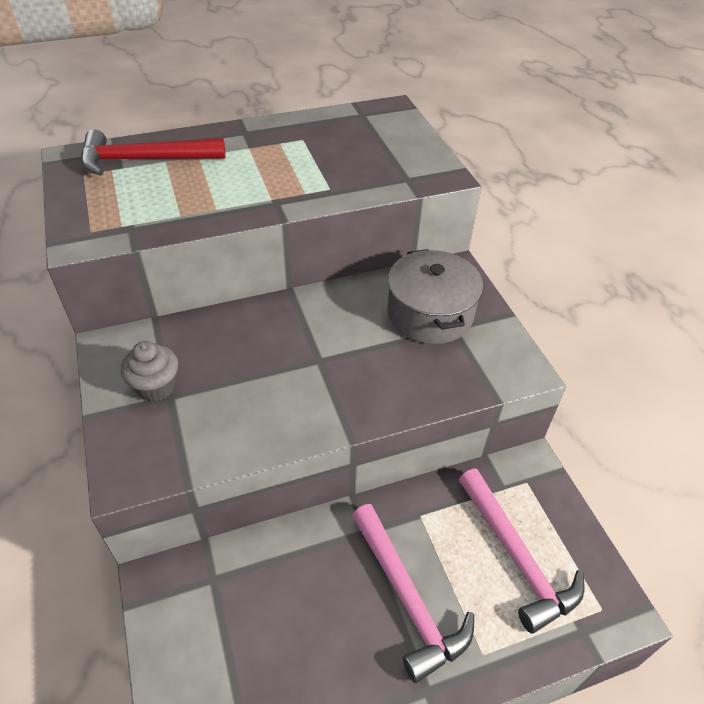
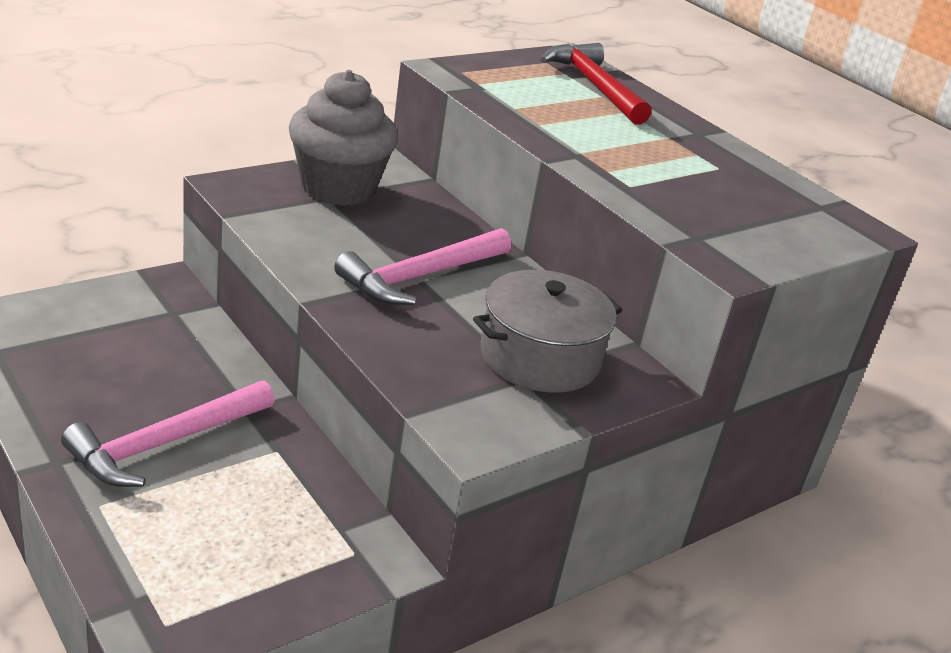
camera: 70 degrees right, 15 degrees down
grey cupcake [121,341,178,402] -> grey cupcake [289,70,398,206], size x1.88
pink hammer [459,469,584,634] -> pink hammer moved to [334,228,511,305]

